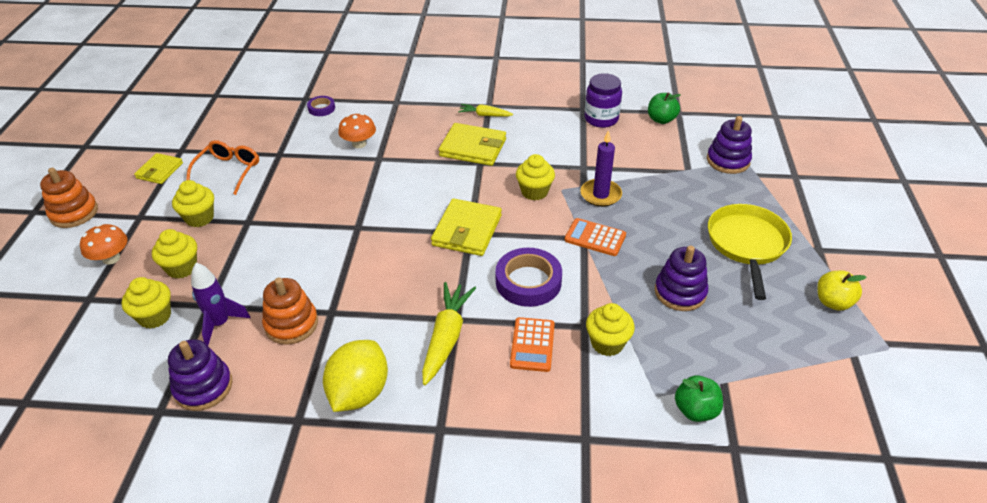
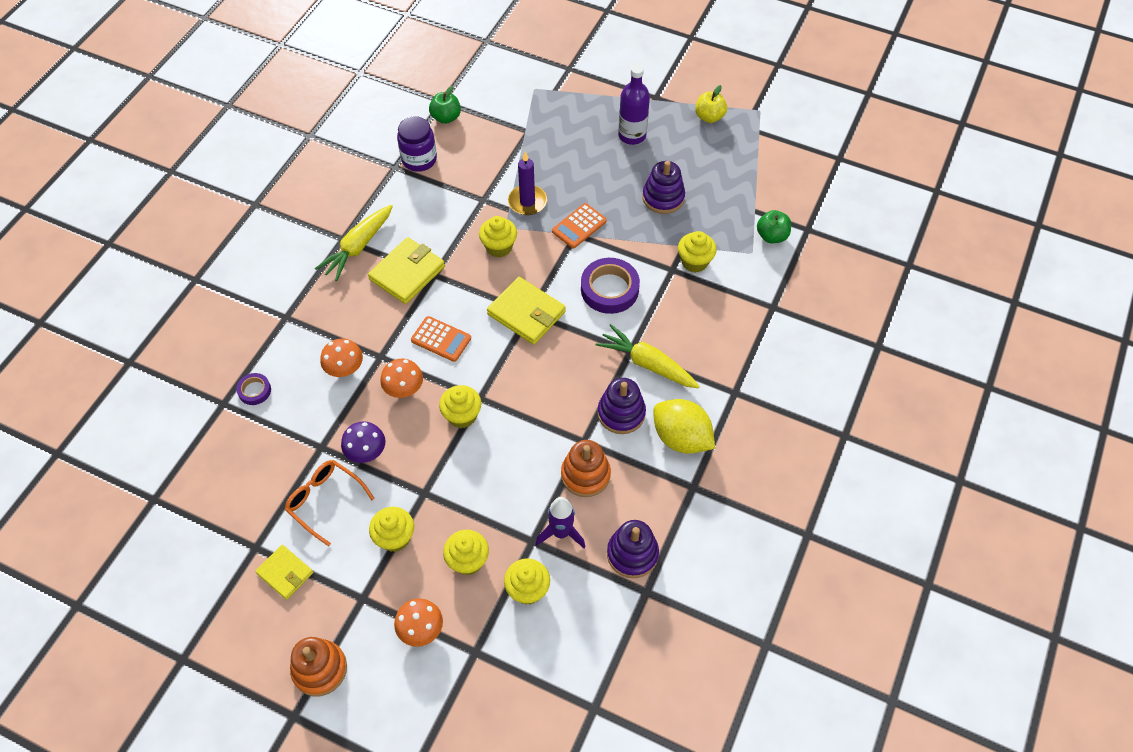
camera: 70 degrees left, 15 degrees up
yellow carrot [458,104,513,117] -> yellow carrot [315,205,393,281], size x1.73
orange calculator [510,317,555,372] -> orange calculator moved to [411,316,471,362]
purple stacking toy [707,116,752,174] -> purple stacking toy moved to [598,378,646,434]
yellow pan [708,204,792,300] -> purple bottle [618,65,650,145]
none -> purple mushroom [341,421,385,463]
none -> orange mushroom [380,358,423,398]
none -> yellow cupcake [439,385,482,428]

